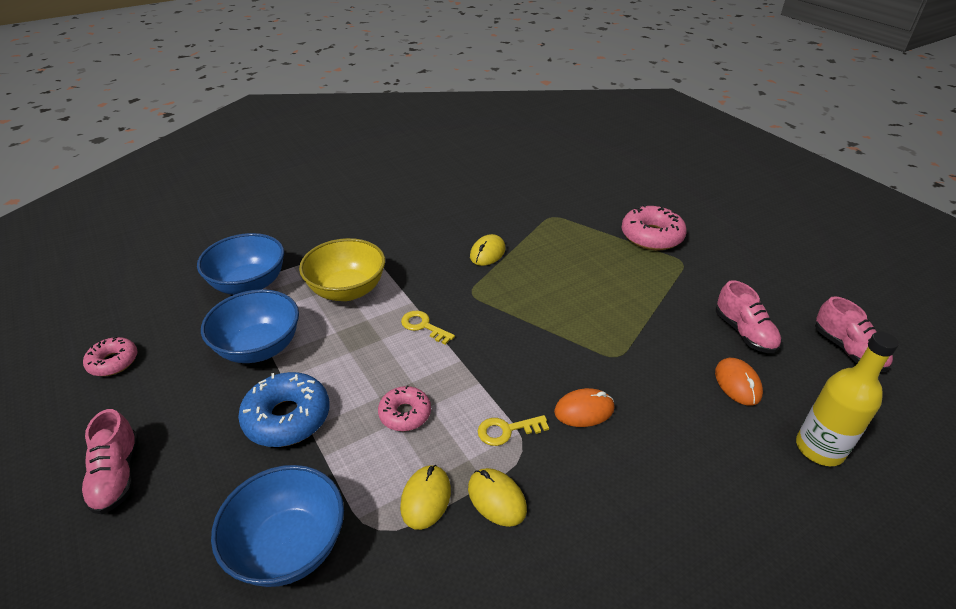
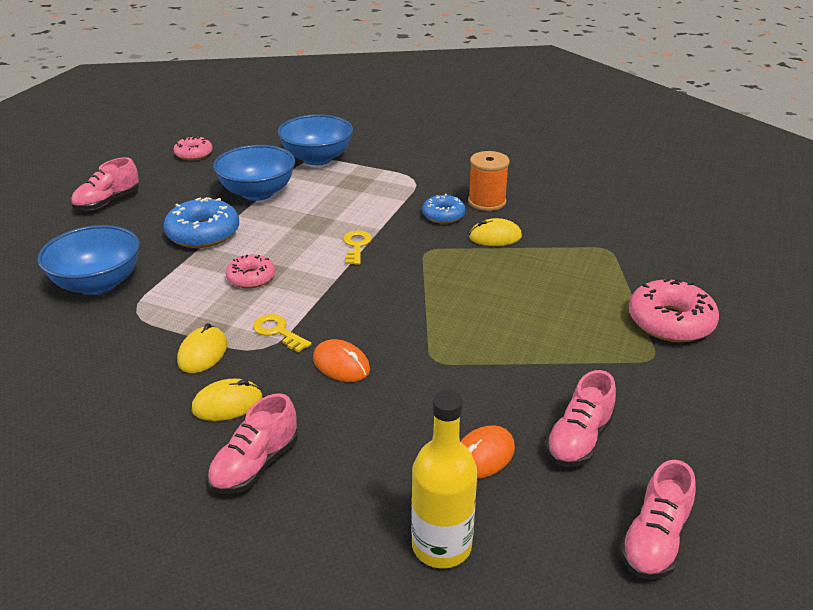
camera: 55 degrees right, 5 degrees down
yellow bowl [299,238,385,301] -> none
yellow mouse [400,465,451,530] -> yellow mouse moved to [192,379,262,421]
none -> pink shoe [207,393,298,494]
none -> blue donut [422,194,465,224]
none -> orange spool [468,151,510,211]

